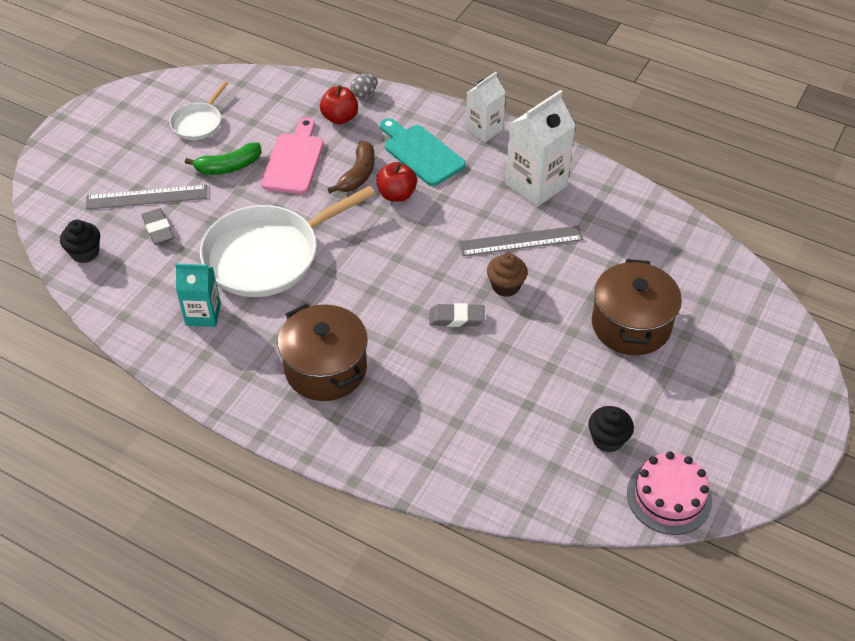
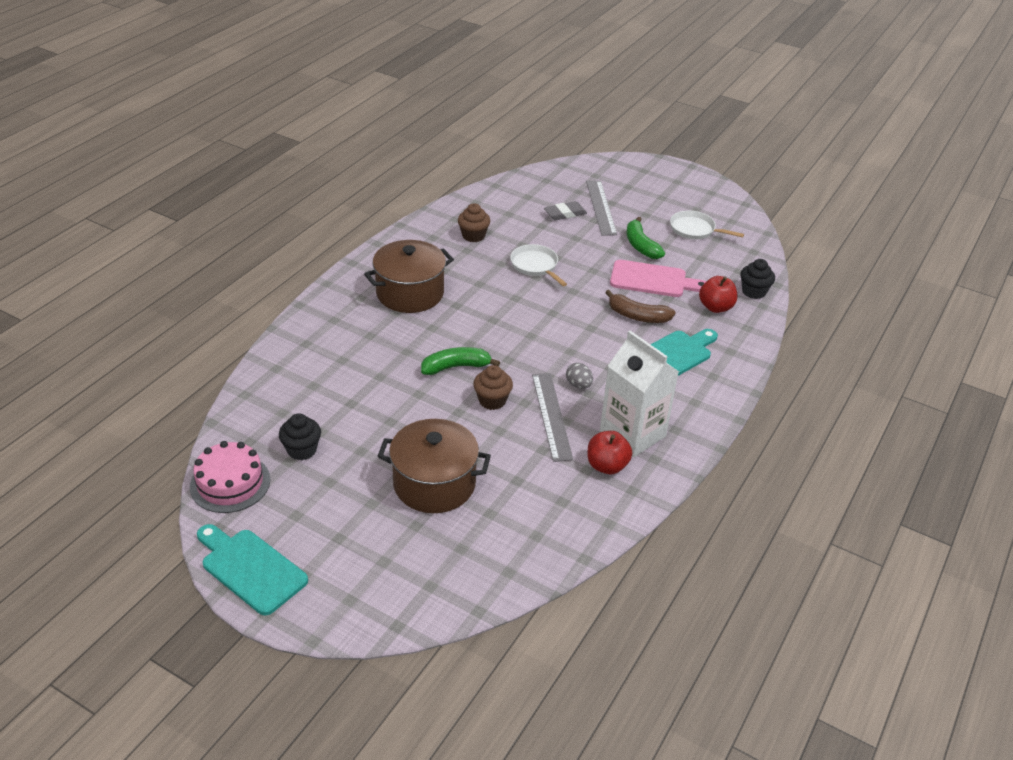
camera: 90 degrees right, 10 degrees down
black cupcake [60,220,100,263] -> black cupcake moved to [740,259,775,299]
turquoise carton [175,264,221,327] -> brown cupcake [458,203,490,242]
white pan [200,186,375,297] -> white pan [510,244,567,286], size x0.49
grey egg [350,74,377,98] -> grey egg moved to [566,363,593,389]
red apple [376,162,417,202] -> red apple moved to [588,431,632,474]
grey eraser [429,303,485,327] -> green banana [421,347,500,375]
white carton [466,72,506,143] -> none
none -> turquoise cutting board [197,524,308,615]

